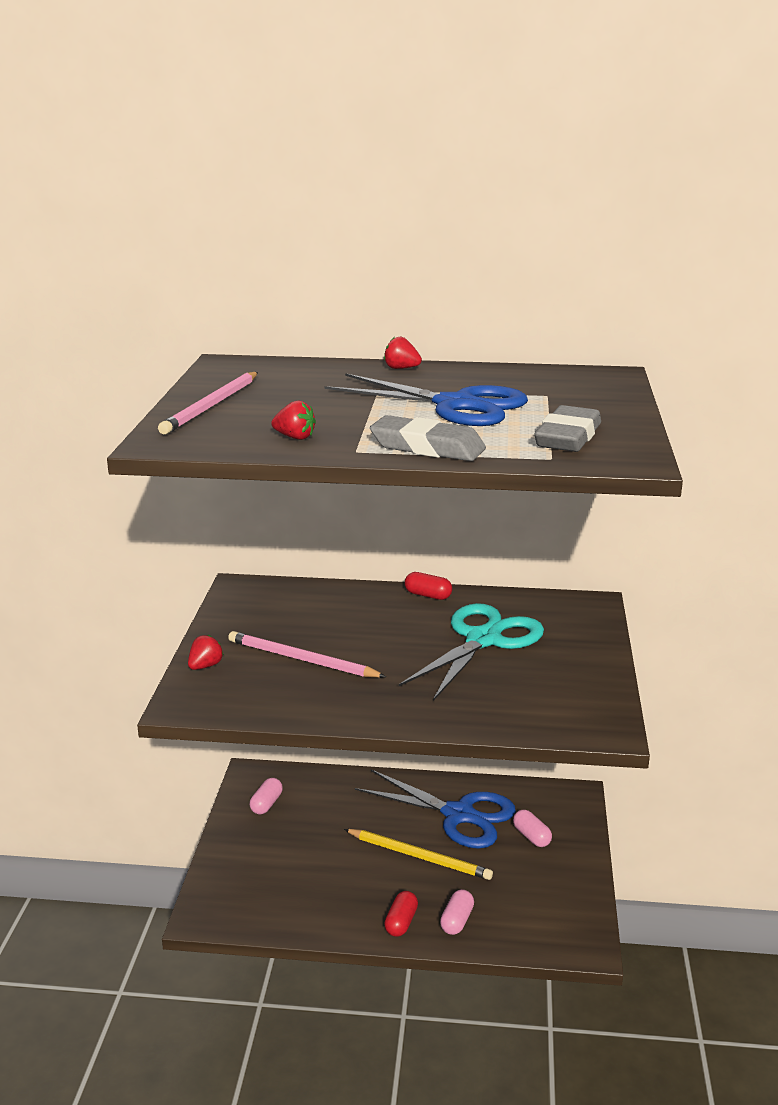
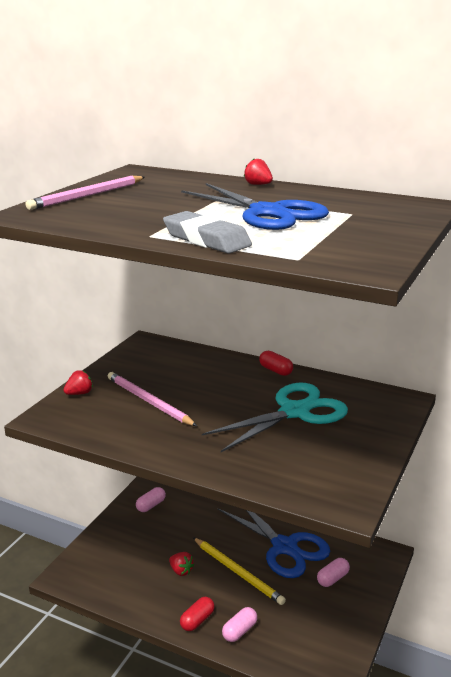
camera: 20 degrees right, 0 degrees up
red strawberry [271,400,316,440] -> red strawberry moved to [169,552,194,576]
pink capsule [513,810,552,847] -> pink capsule turned 60 degrees clockwise [317,558,350,587]
grey eraser [534,405,601,452] -> none

